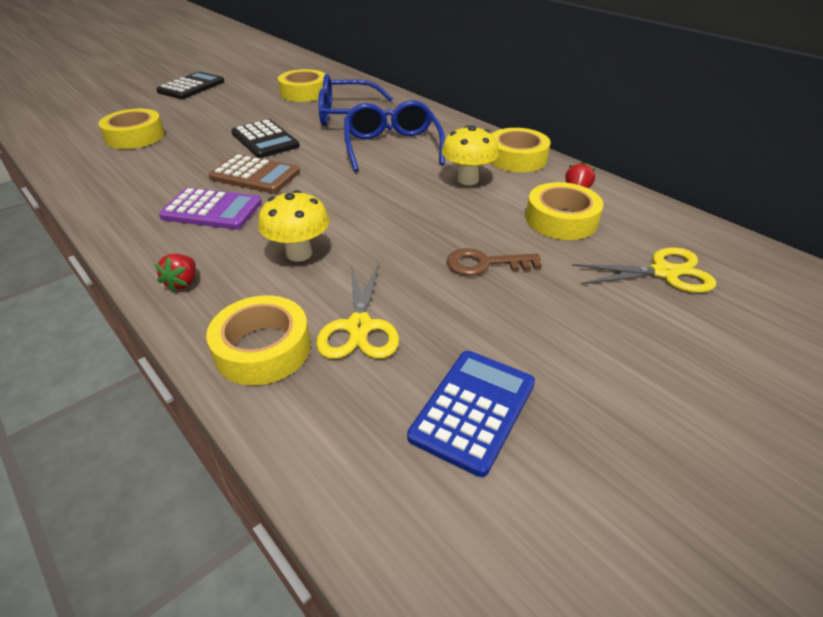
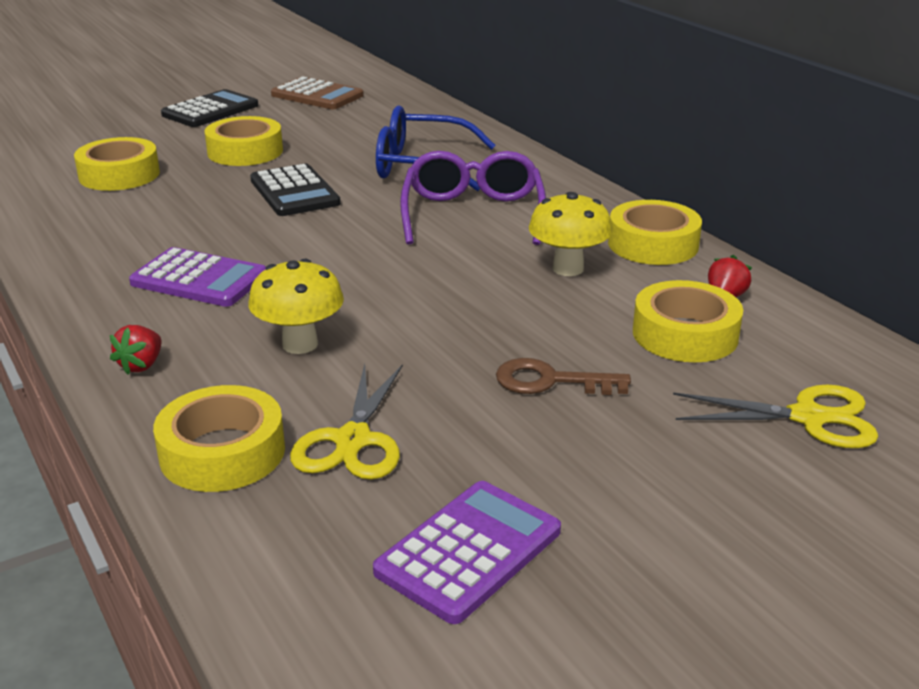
camera: 10 degrees right, 10 degrees down
brown calculator [208,154,300,193] -> brown calculator moved to [271,76,364,109]
yellow tape [278,69,325,102] -> yellow tape moved to [204,116,283,166]
blue glasses [344,100,445,172] -> purple glasses [400,151,546,245]
blue calculator [407,351,535,477] -> purple calculator [373,481,561,624]

